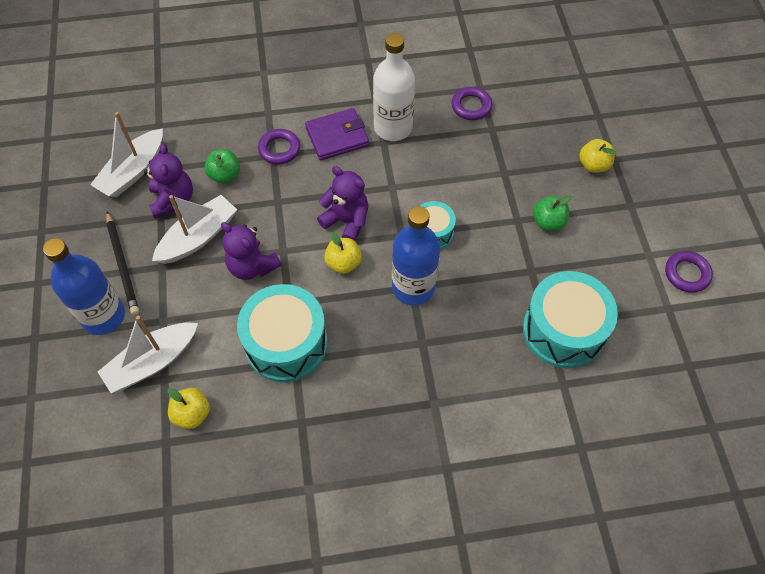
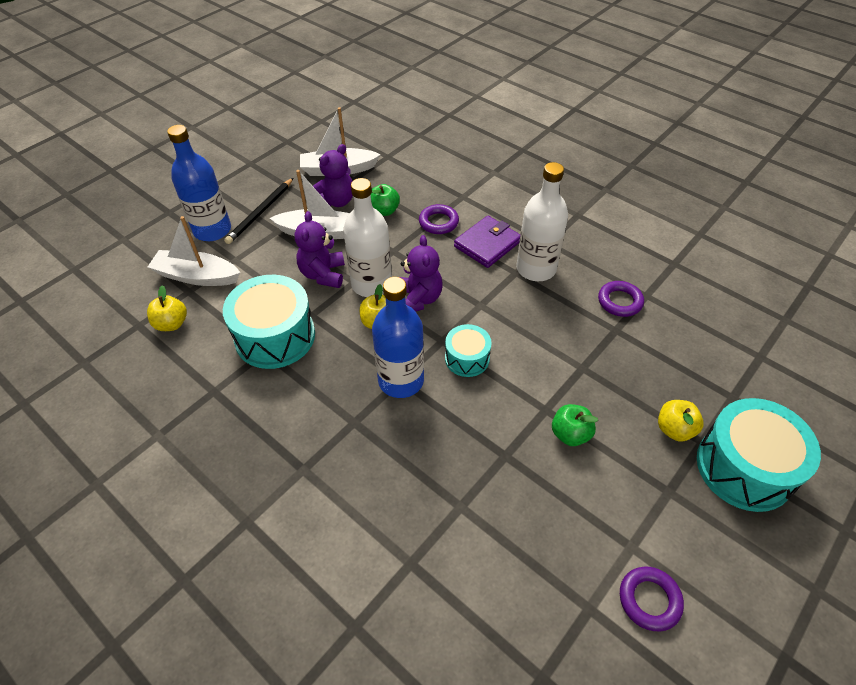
camera: 50 degrees right, 10 degrees down
purple wallet [305,108,369,160] -> purple wallet turned 75 degrees counterclockwise [454,216,520,268]
turquoise drum [523,271,618,369] -> turquoise drum moved to [697,398,821,512]
none -> white bottle [343,178,392,297]

